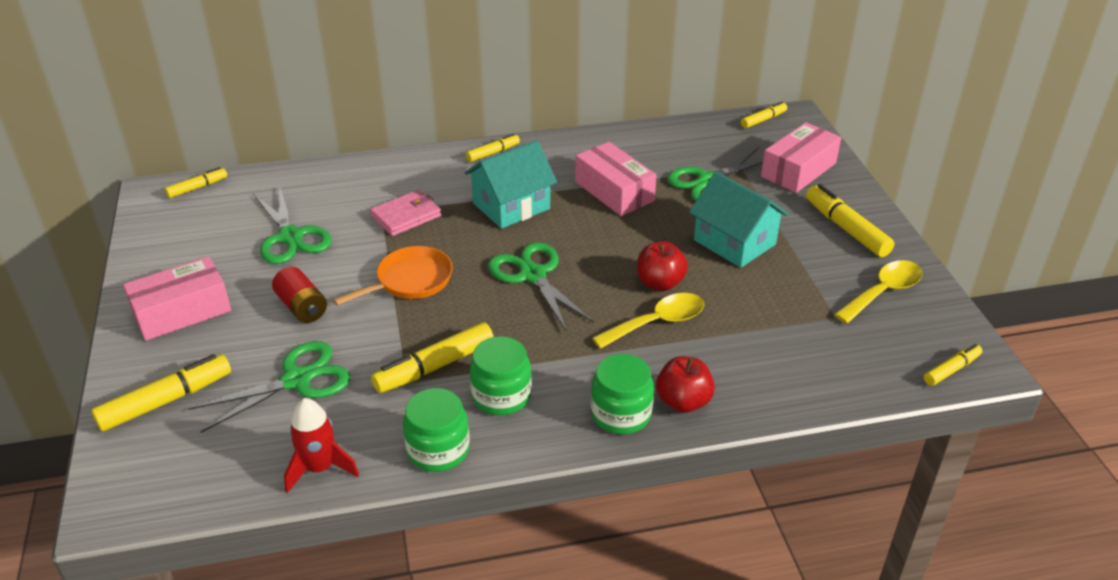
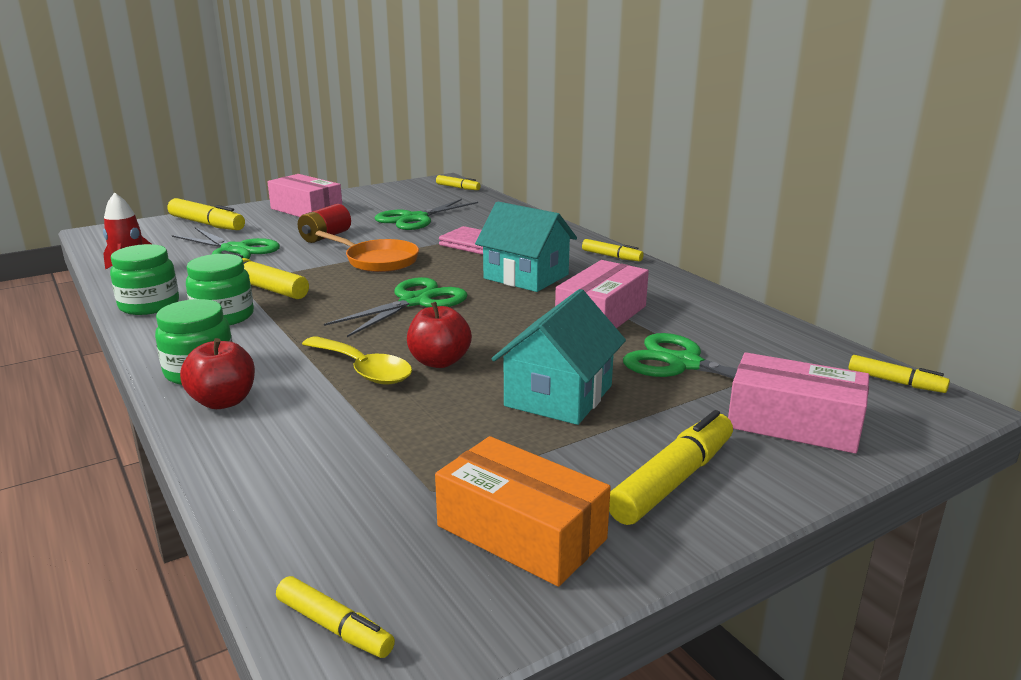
camera: 70 degrees right, 15 degrees down
yellow spoon [834,260,923,324] -> orange box [435,436,611,587]

